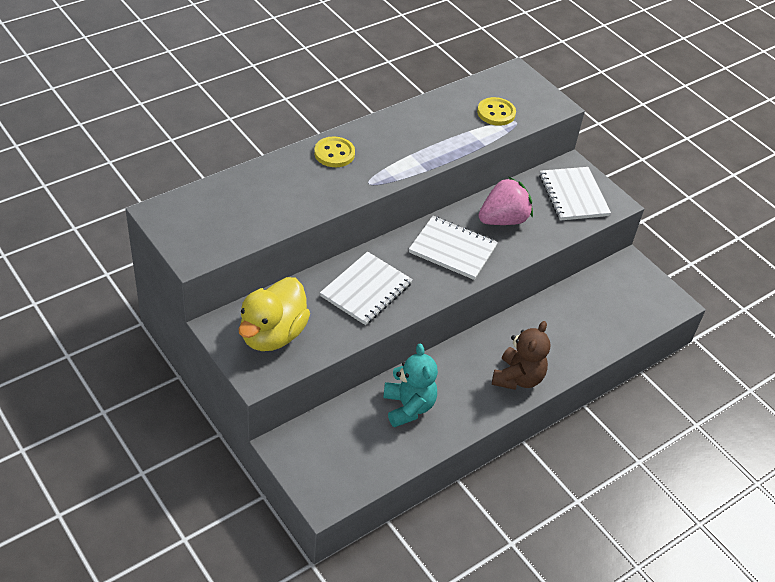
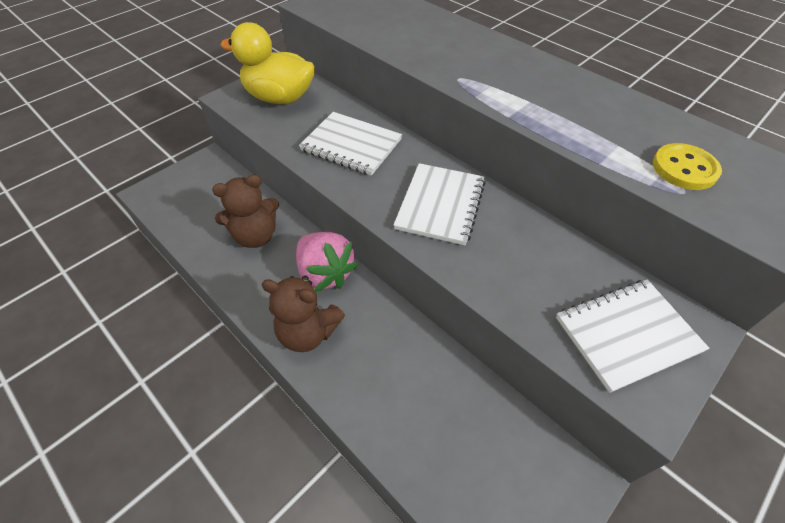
camera: 85 degrees right, 5 degrees up
yellow button [314,136,355,167] -> none
turquoise teddy bear [383,343,438,427] -> brown teddy bear [212,175,279,248]
pink strawberry [479,177,533,225] -> pink strawberry moved to [296,232,358,292]

